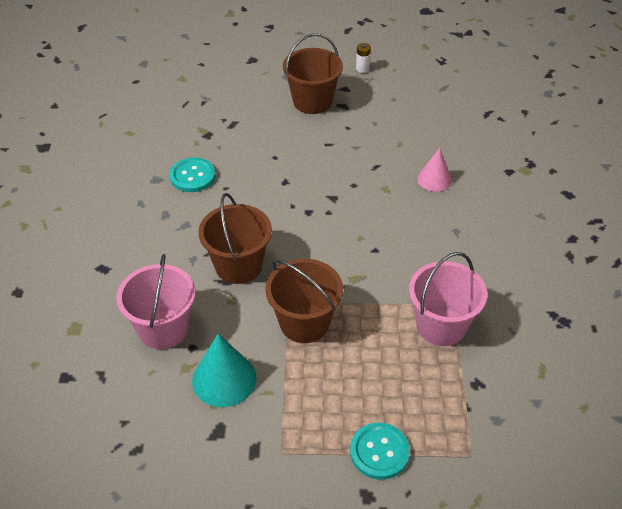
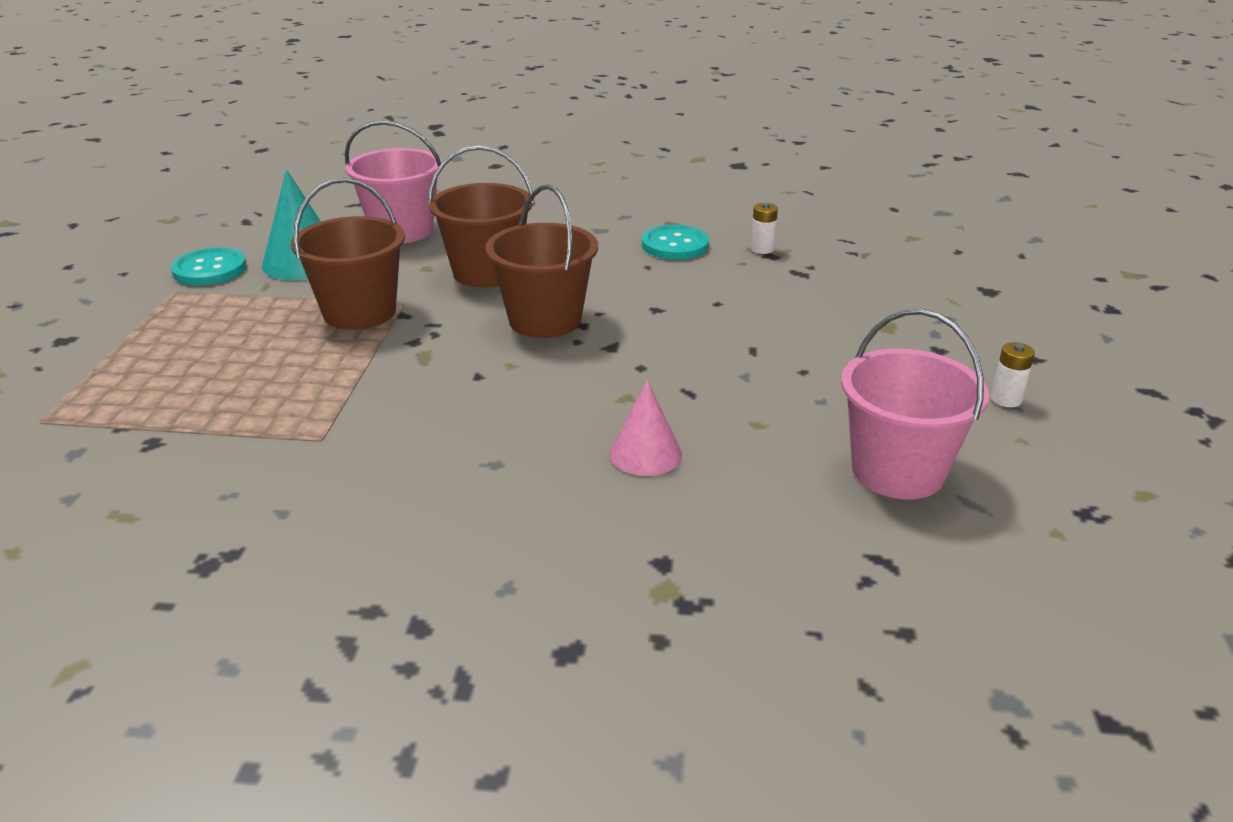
camera: 95 degrees right, 15 degrees down
brown bucket [283,33,343,114] -> brown bucket moved to [485,185,598,338]
turquoise button [350,423,410,480] -> turquoise button moved to [171,247,247,285]
pink bucket [409,252,487,346] -> pink bucket moved to [841,309,989,499]
none -> white battery [751,203,778,254]

